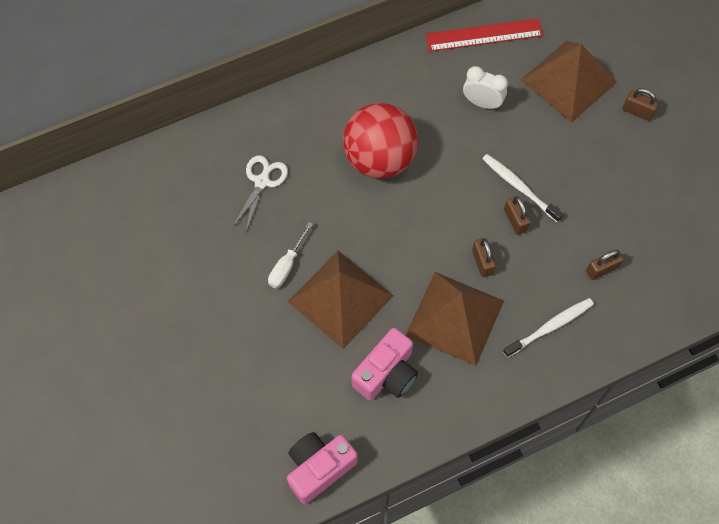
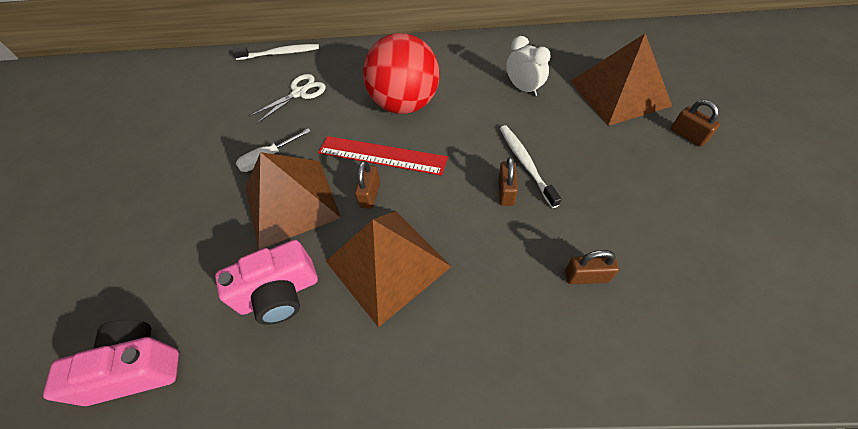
camera: 30 degrees right, 10 degrees down
red ruler [426,18,543,52] -> red ruler moved to [318,136,448,175]
brown padlock [472,238,496,277] -> brown padlock moved to [355,161,380,209]
white toothbrush [503,298,594,358] -> white toothbrush moved to [232,44,319,60]

